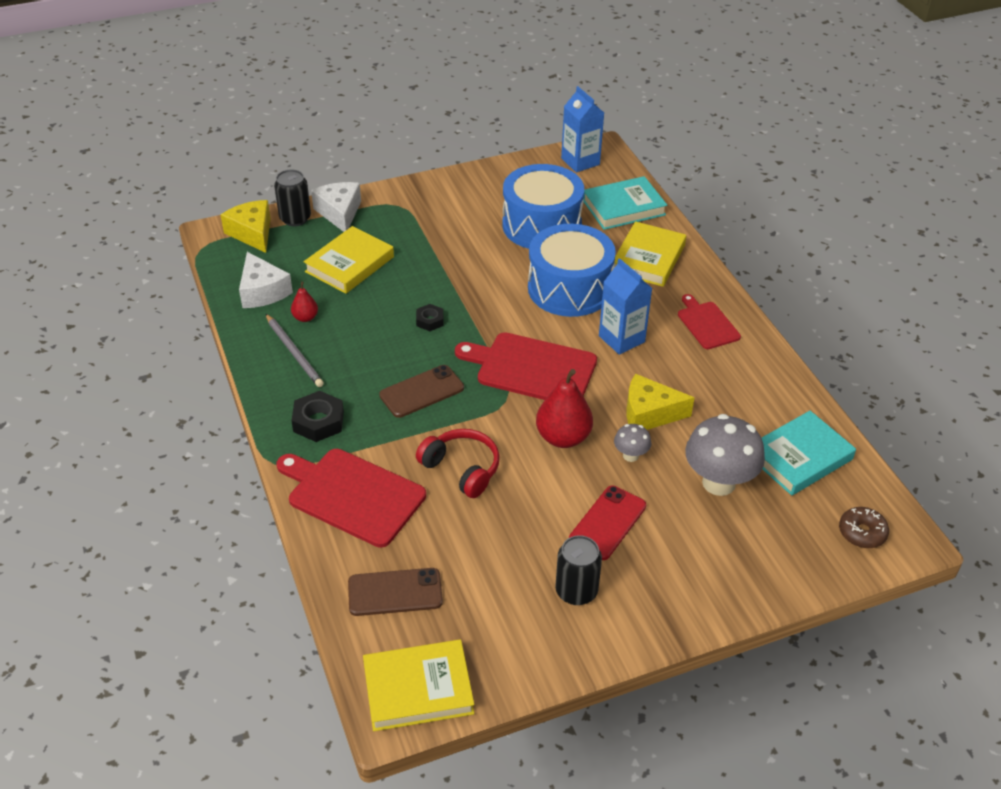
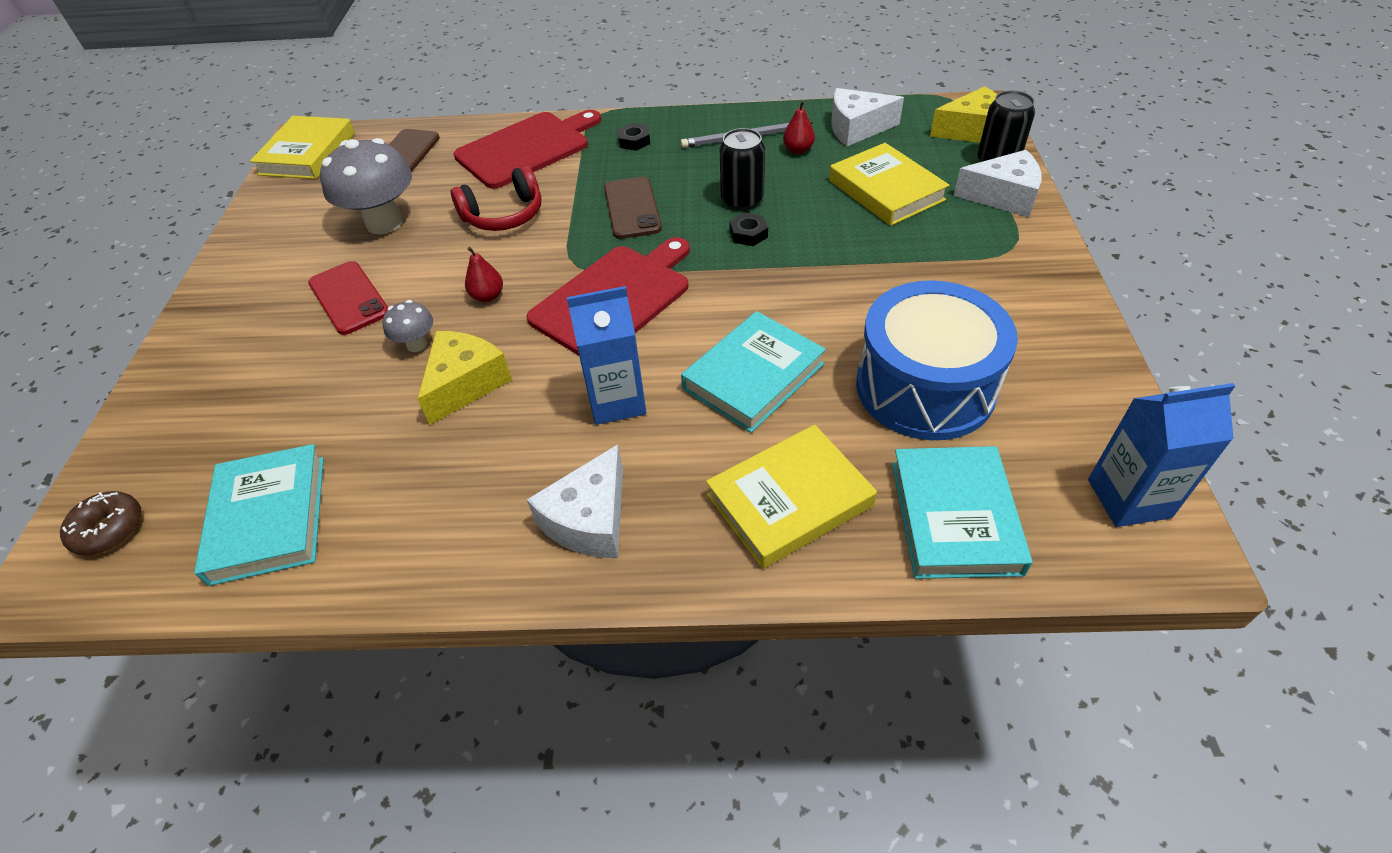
camera: 115 degrees right, 5 degrees up
black nut [291,391,344,442] -> black nut [617,123,650,151], size x0.61
blue drum [528,224,616,317] -> turquoise book [681,311,826,433]
red pear [536,369,593,448] -> red pear [465,247,503,302], size x0.52
black can [555,535,602,605] -> black can moved to [720,128,765,210]
yellow book [614,221,686,287] -> yellow book turned 75 degrees counterclockwise [706,425,877,569]
red cutting board [678,294,741,349] -> white cheese [527,444,623,558]
grey mushroom [685,414,765,496] -> grey mushroom moved to [320,138,412,234]

